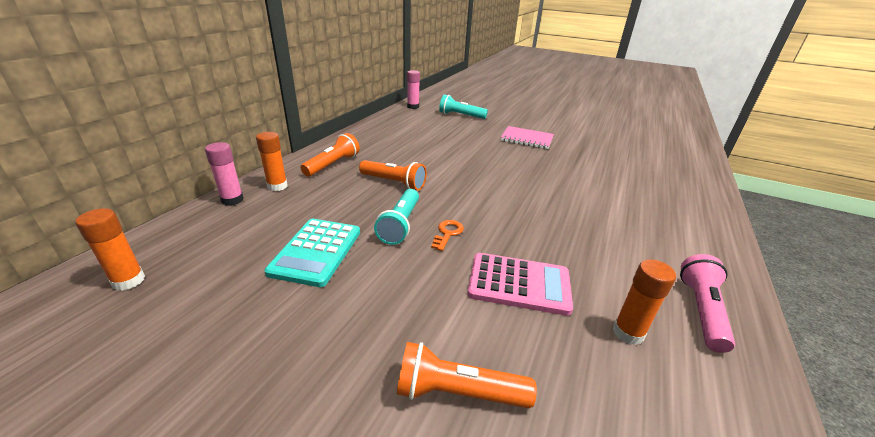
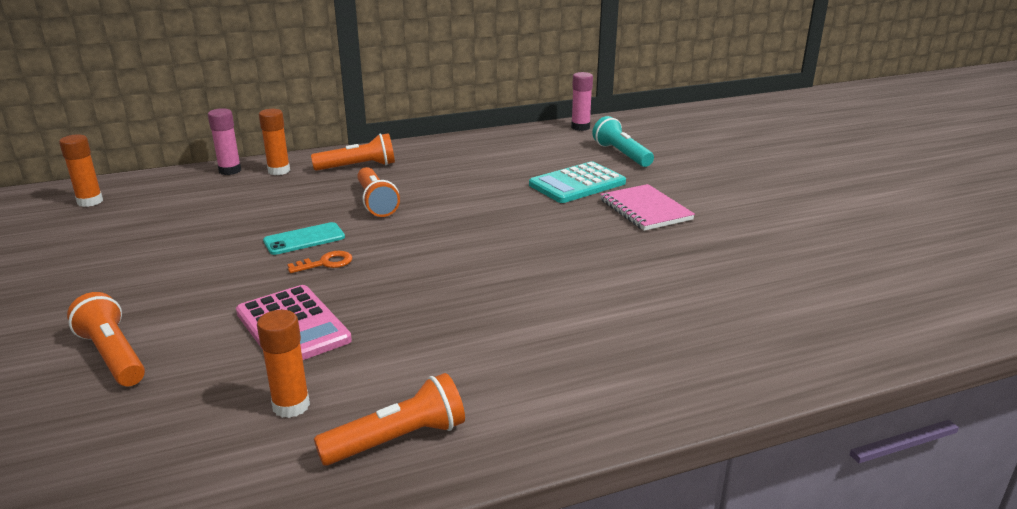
camera: 45 degrees right, 5 degrees down
turquoise calculator [264,219,360,287] -> turquoise calculator moved to [529,161,626,203]
turquoise flashlight [374,189,419,245] -> turquoise phone [263,222,345,255]
pink flashlight [680,254,735,353] -> orange flashlight [314,373,465,466]

